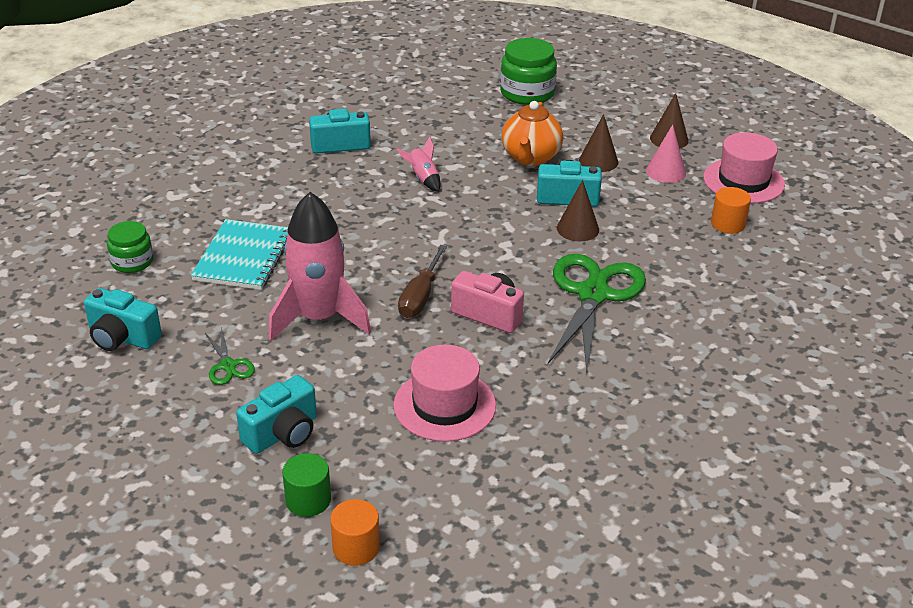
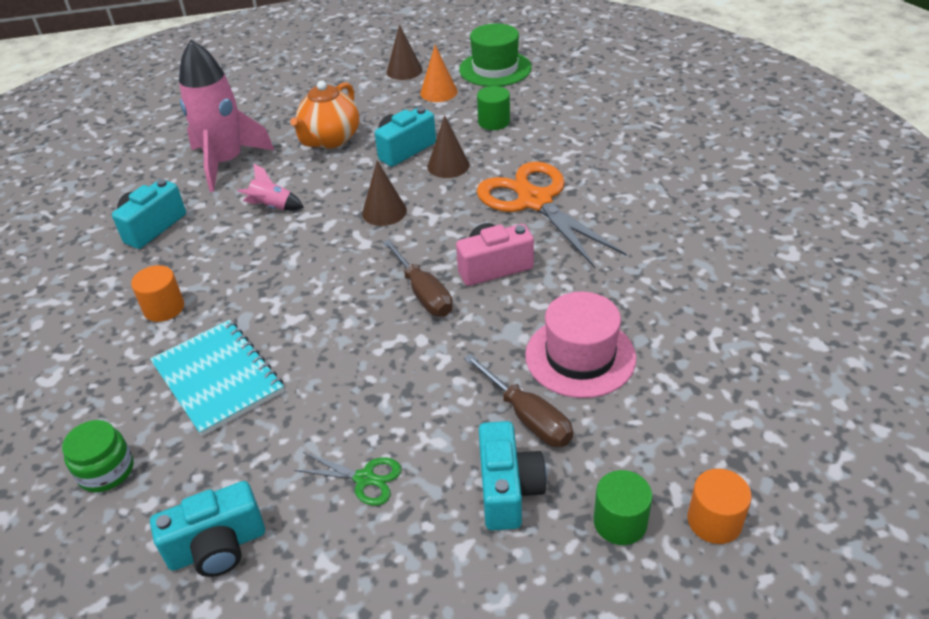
camera: 45 degrees left, 5 degrees up
pink rocket [268,192,371,341] -> pink rocket moved to [179,40,274,192]
green jar [500,38,557,105] -> none
orange teapot [502,101,563,166] -> orange teapot turned 60 degrees clockwise [290,81,359,148]
green scissors [548,254,646,371] -> orange scissors [477,161,627,268]
brown cone [579,114,618,172] -> brown cone moved to [362,161,407,226]
pink cone [646,124,686,183] -> orange cone [420,45,458,102]
pink hat [703,132,785,203] -> green hat [459,23,532,87]
orange cylinder [711,187,751,234] -> orange cylinder moved to [131,265,184,322]
none -> brown screwdriver [464,354,573,447]
none -> green cylinder [477,86,510,130]

